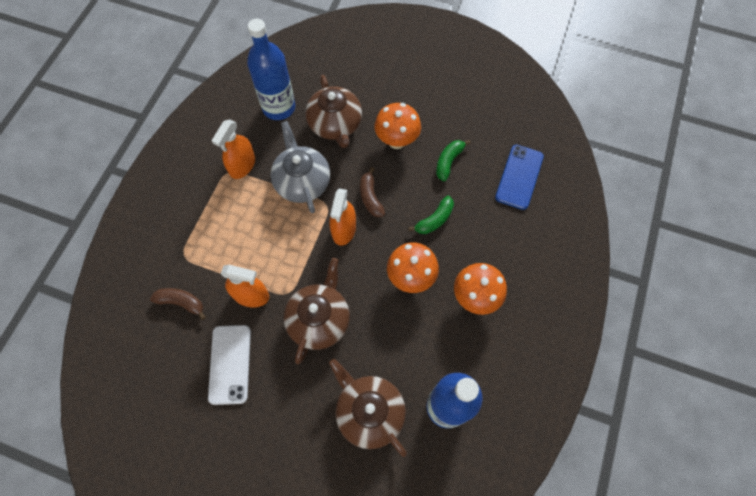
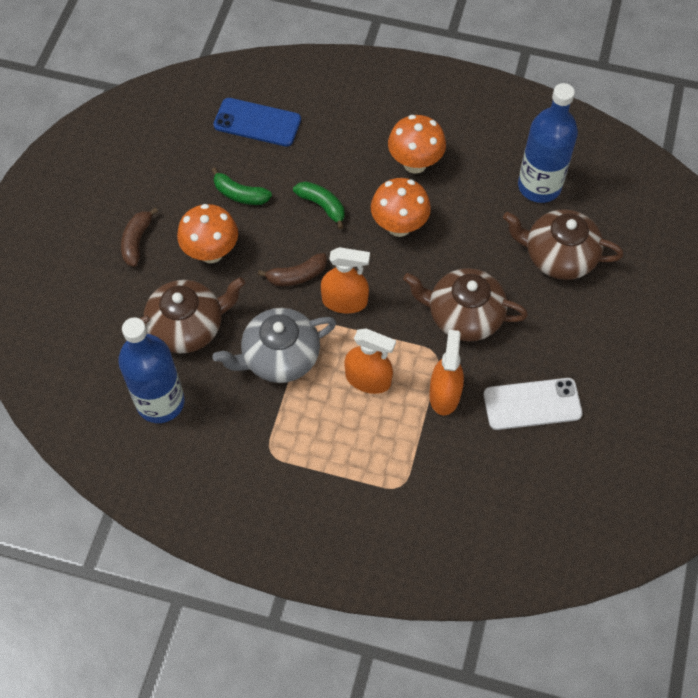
camera: 95 degrees left, 5 degrees down
brown banana [150,288,206,320] -> brown banana moved to [121,207,158,267]
orange spray bottle [212,119,255,179] -> orange spray bottle moved to [344,328,396,394]
brown teapot [329,359,407,457] -> brown teapot turned 60 degrees clockwise [503,209,624,280]

